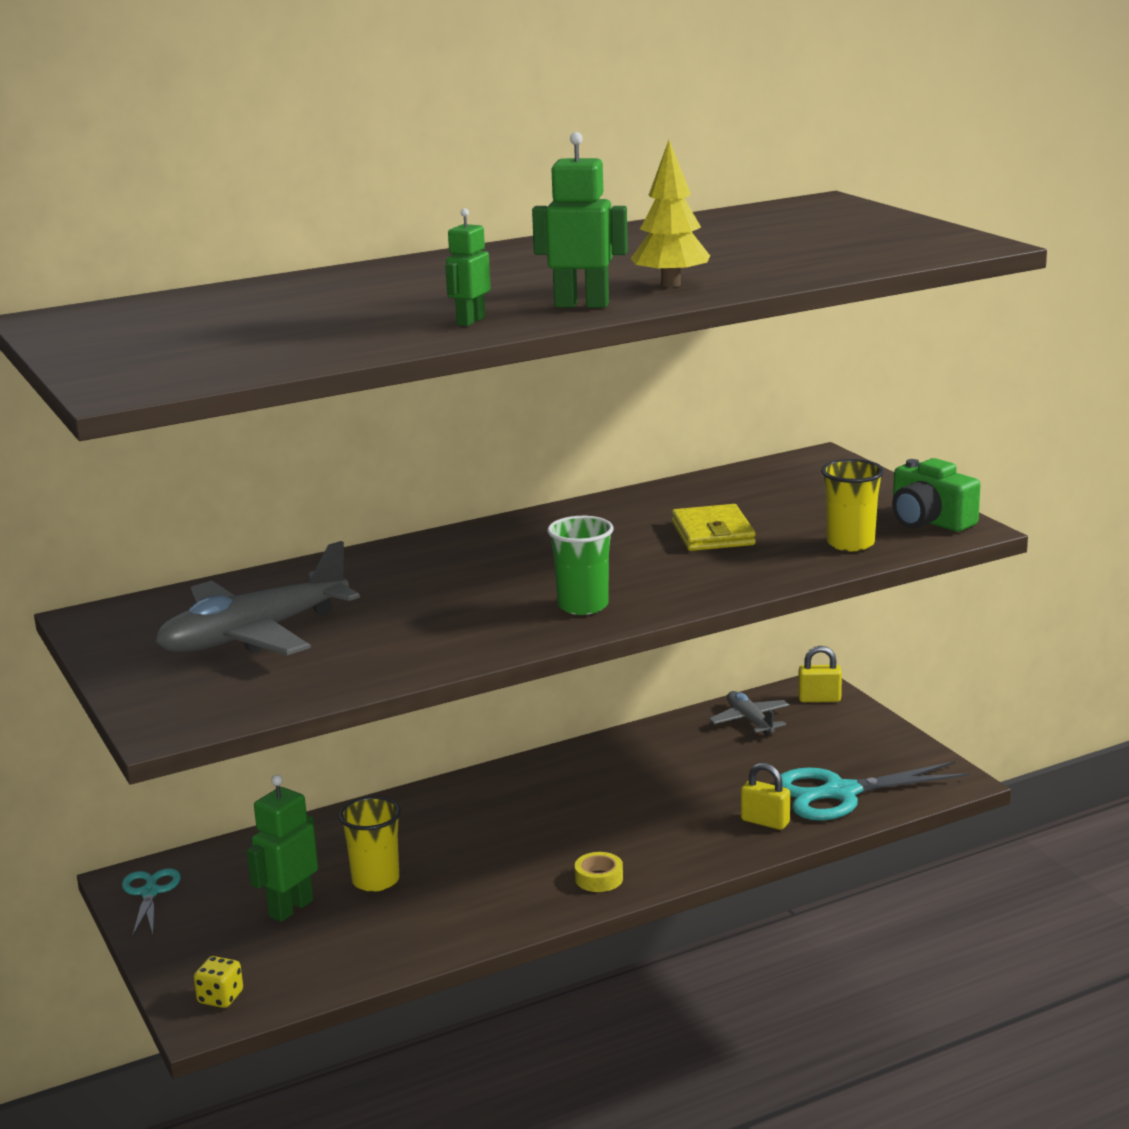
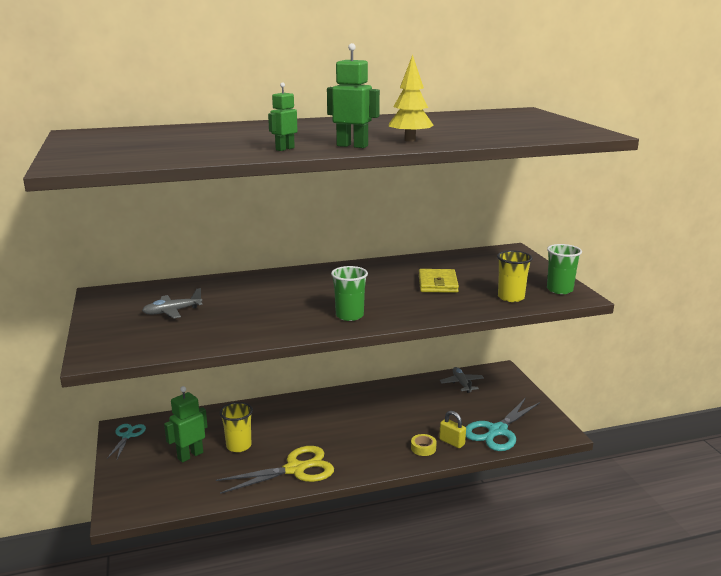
camera: 10 degrees right, 0 degrees up
grey plane [155,541,360,655] -> grey plane [142,288,203,319], size x0.52
yellow dice [194,956,243,1008] -> none
yellow tape [575,852,623,892] -> yellow tape moved to [411,434,437,456]
turquoise scissors [780,761,970,821] -> turquoise scissors turned 45 degrees counterclockwise [466,398,540,451]
yellow padlock [798,646,842,702] -> none
green camera [892,458,980,532] -> green cup [547,244,582,294]
none -> yellow scissors [216,446,334,494]

